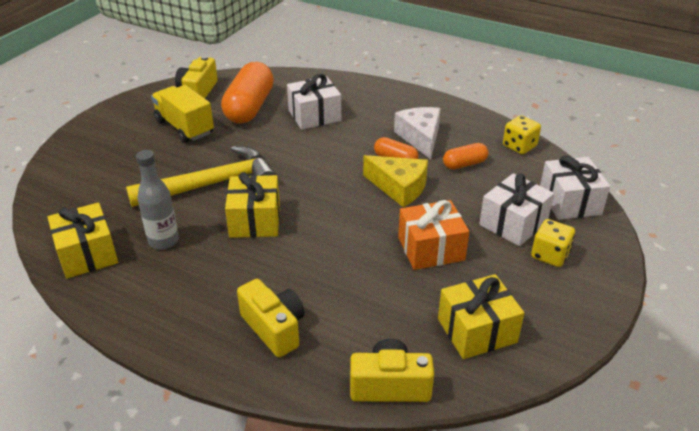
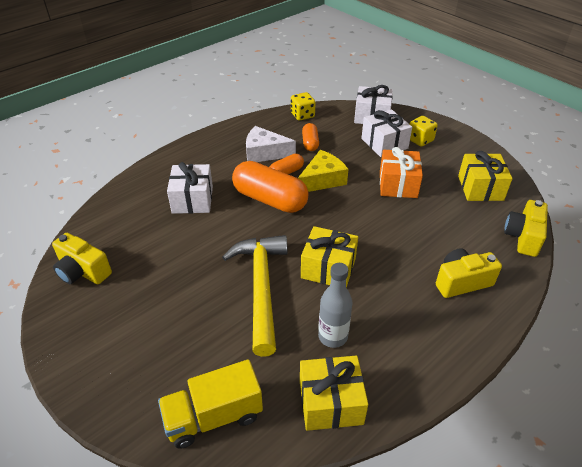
camera: 70 degrees left, 5 degrees up
yellow truck [151,85,214,143] -> yellow truck moved to [158,359,263,449]
orange capsule [221,62,274,123] -> orange capsule moved to [232,161,309,213]

